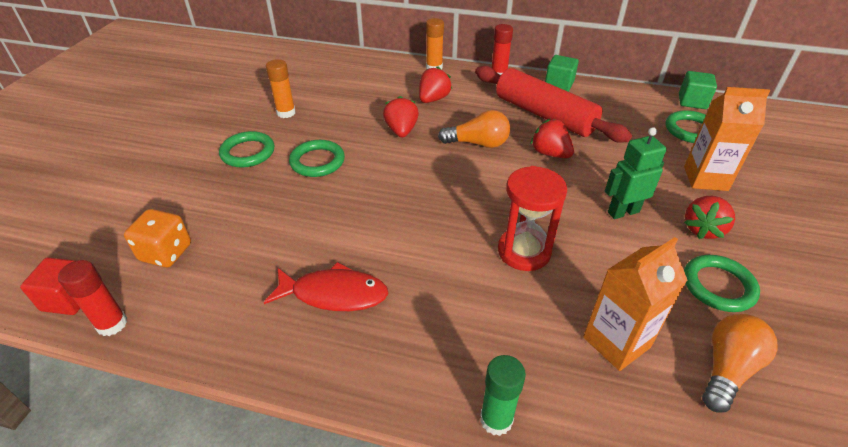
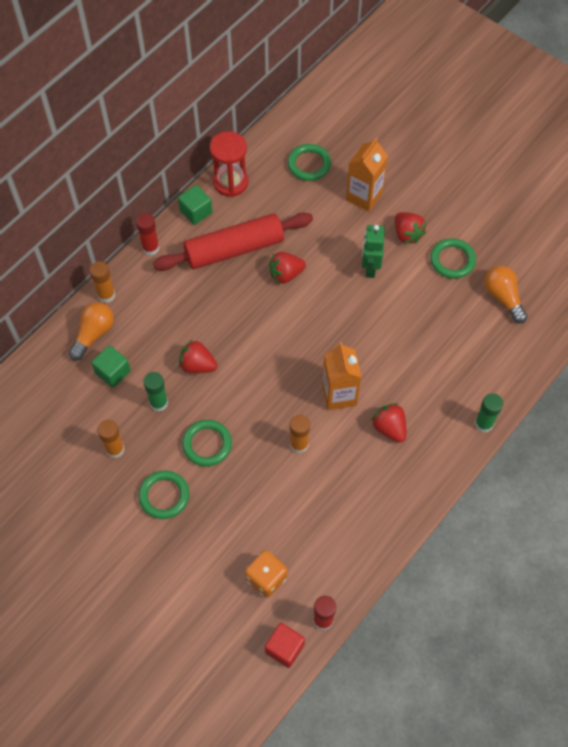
camera: 65 degrees left, 20 degrees up
red fish [264,262,388,311] -> none
red strawberry [419,66,452,103] -> red strawberry moved to [371,403,406,443]
orange light bulb [438,110,510,148] -> orange light bulb moved to [69,302,114,361]
red hourglass [498,166,567,271] -> red hourglass moved to [210,131,249,197]
orange carton [583,237,688,371] -> orange carton moved to [322,342,362,410]
green cube [679,71,717,109] -> green cube moved to [91,345,131,388]
none -> green glue stick [143,372,168,412]
none -> orange glue stick [290,415,310,453]

